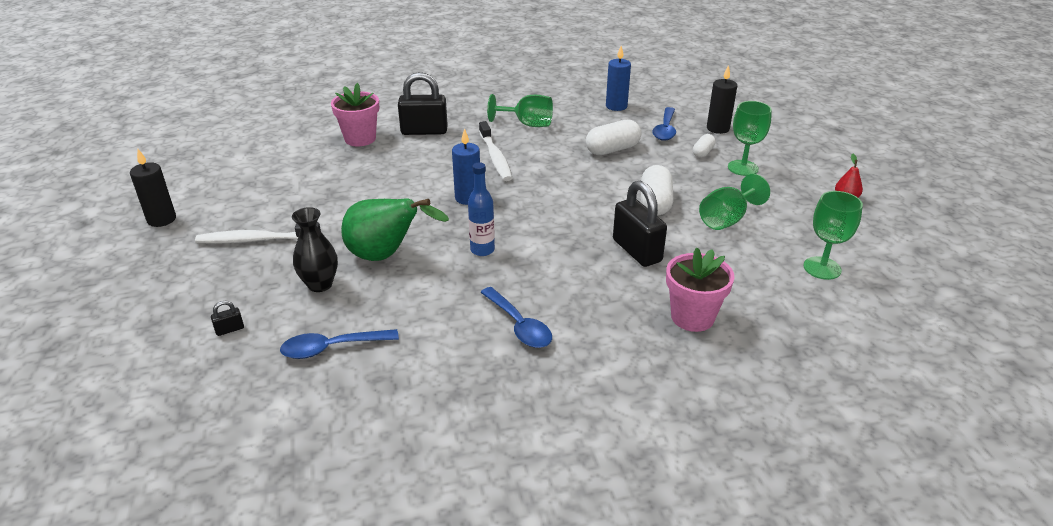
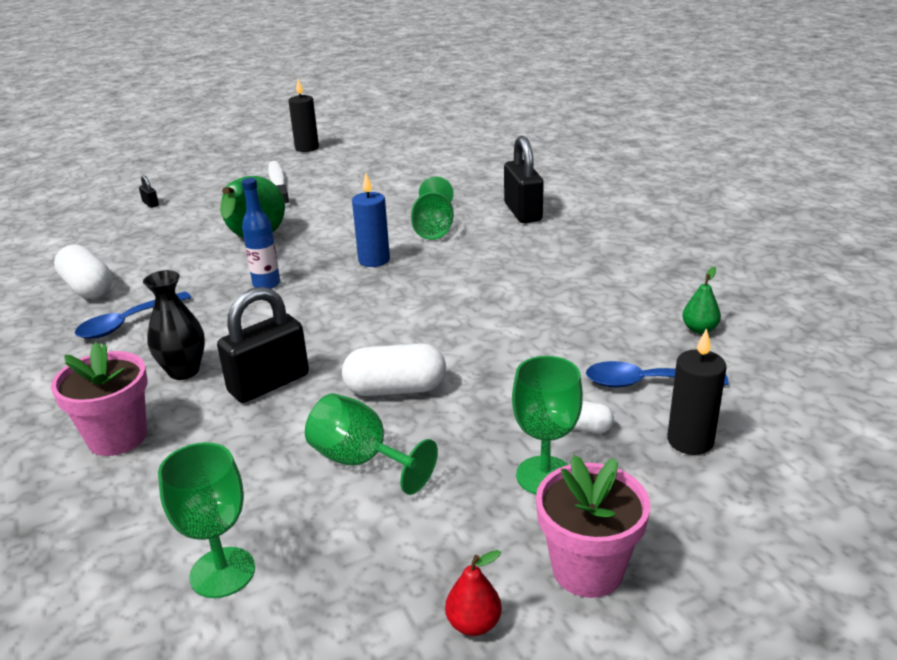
camera: 80 degrees right, 5 degrees down
blue spoon [280,329,399,359] -> none
black vase [292,207,338,292] -> black vase moved to [143,270,205,380]
pink flower pot [331,83,379,146] -> pink flower pot moved to [536,455,650,598]
white toothbrush [479,121,512,181] -> none
green goblet [487,94,553,127] -> green goblet moved to [411,177,454,240]
white capsule [586,119,641,155] -> white capsule moved to [54,244,112,299]
blue candle [606,46,631,111] -> green pear [682,267,721,334]

